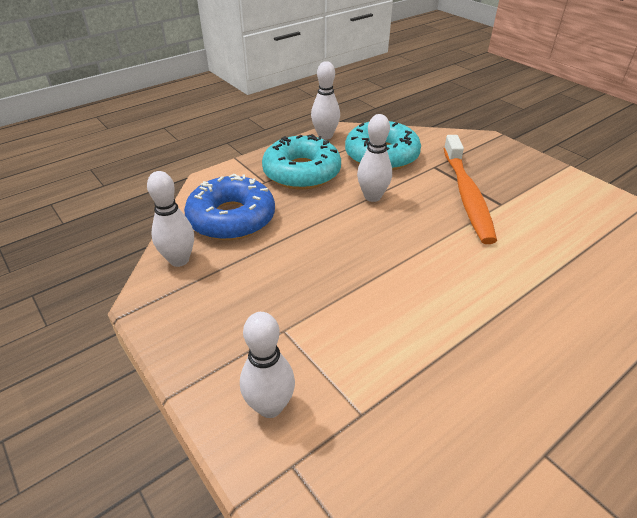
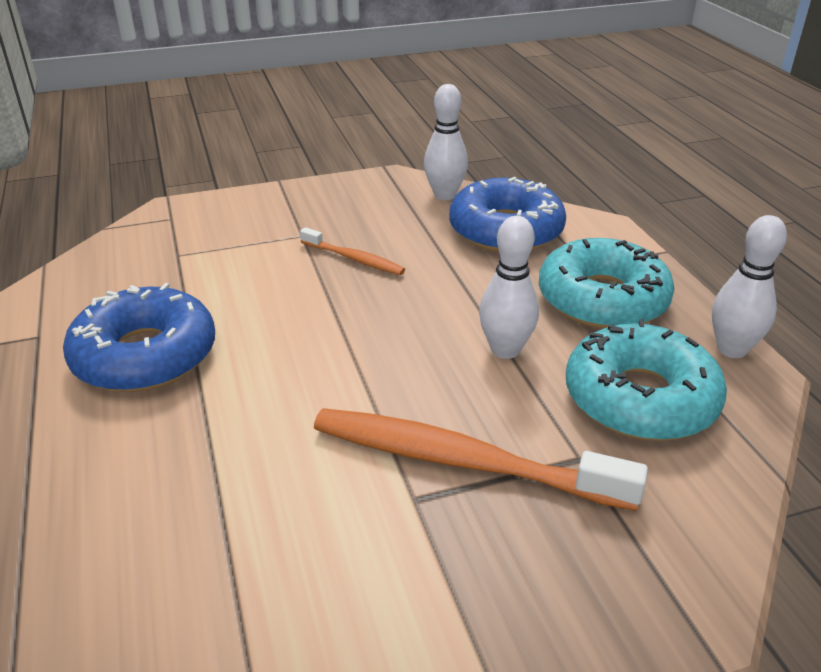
camera: 110 degrees right, 5 degrees down
white bowling pin [240,312,295,418] -> none
none -> blue donut [63,283,215,392]
none -> orange toothbrush [300,227,405,275]

